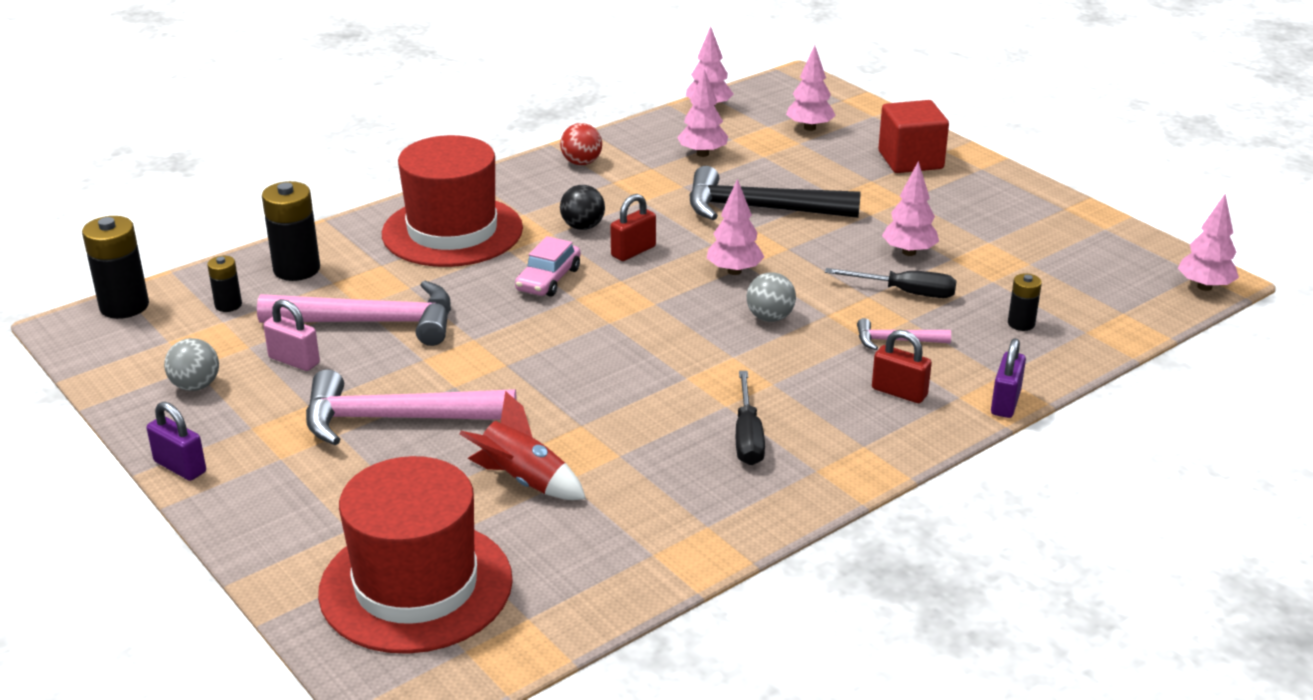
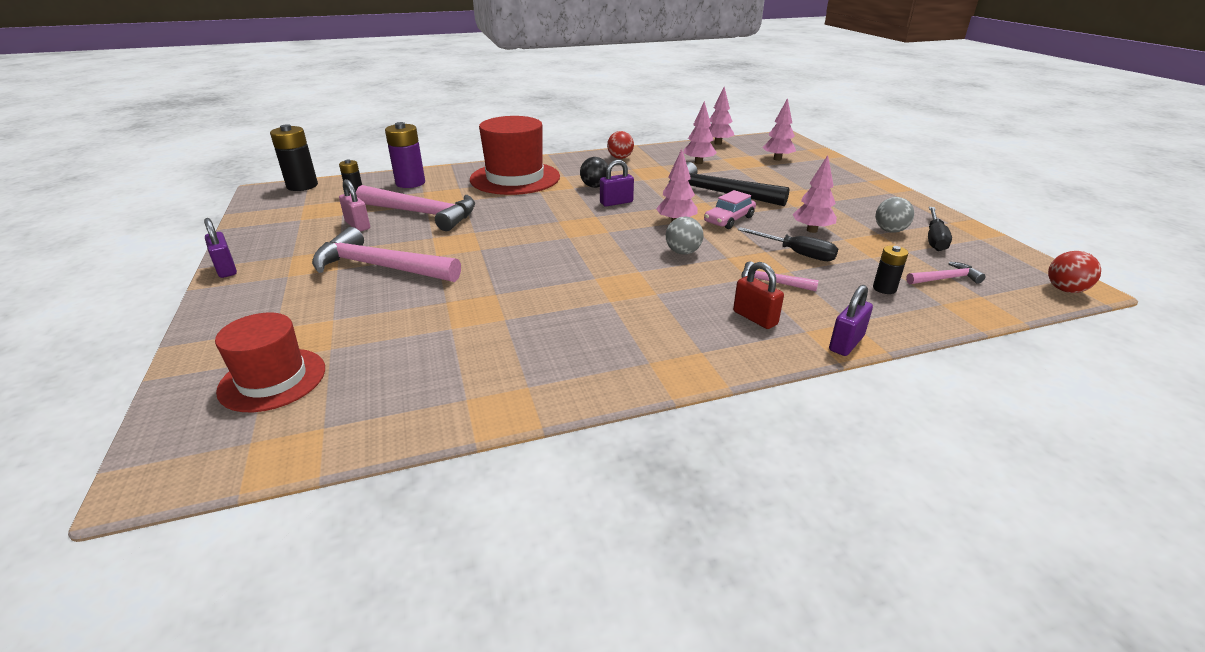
camera: 20 degrees right, 0 degrees up
grey ball [164,338,219,391] -> grey ball moved to [875,197,914,233]
black battery [262,181,320,281] -> purple battery [385,122,425,188]
red hat [318,456,513,654] -> red hat [215,313,325,412], size x0.62
red rocket [459,391,586,500] -> none
pink car [515,236,581,297] -> pink car moved to [704,190,756,229]
red padlock [610,194,656,261] -> purple padlock [600,160,634,207]
black screwdriver [736,371,765,465] -> black screwdriver moved to [928,207,952,251]
red cube [878,100,949,173] -> none
pink tree [1178,194,1239,291] -> red ball [1048,251,1101,293]
none -> pink hammer [906,262,986,284]

